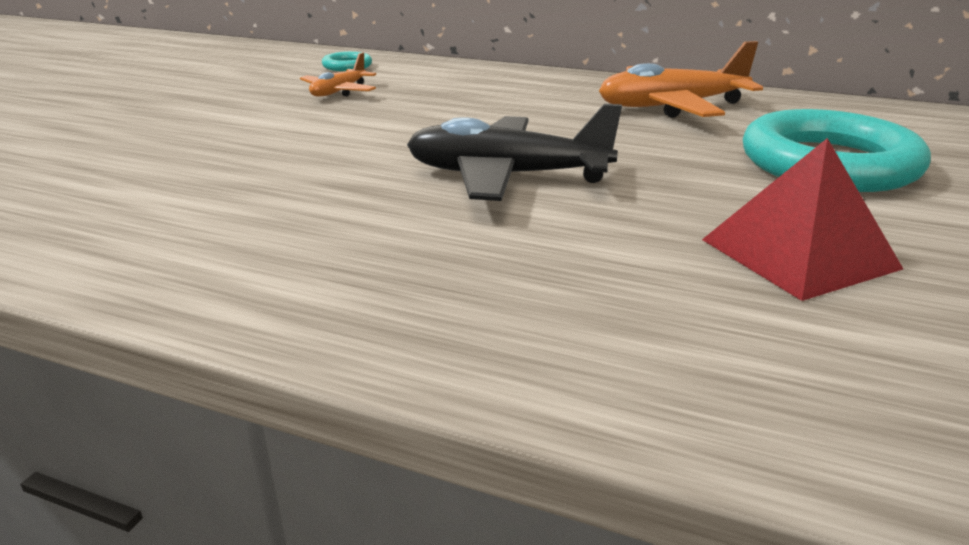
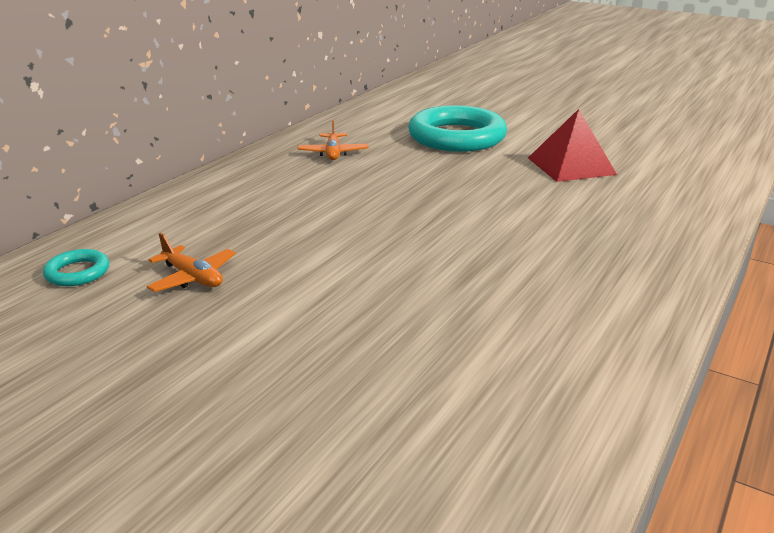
camera: 80 degrees left, 0 degrees up
black plane [407,104,622,201] -> none
orange plane [599,41,763,118] -> orange plane [297,119,369,160], size x0.55

